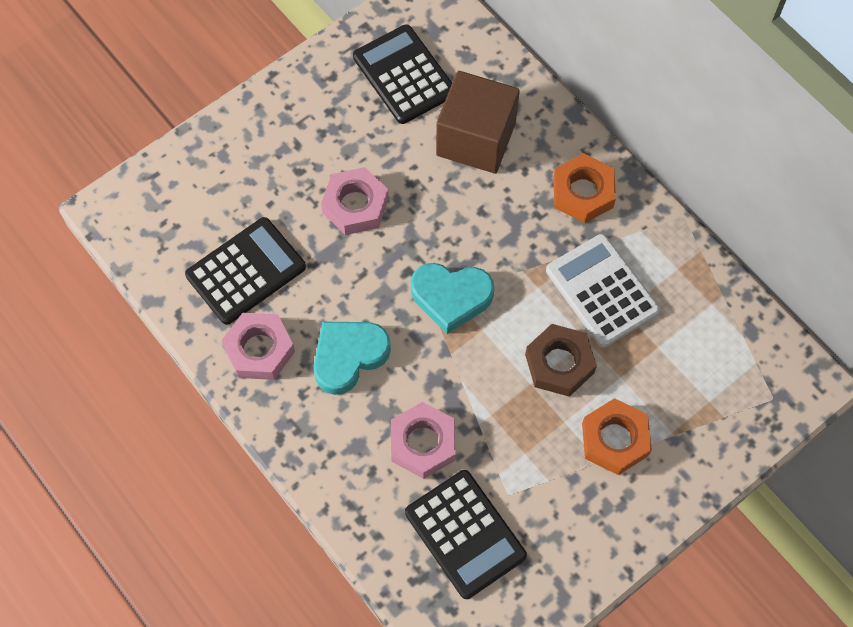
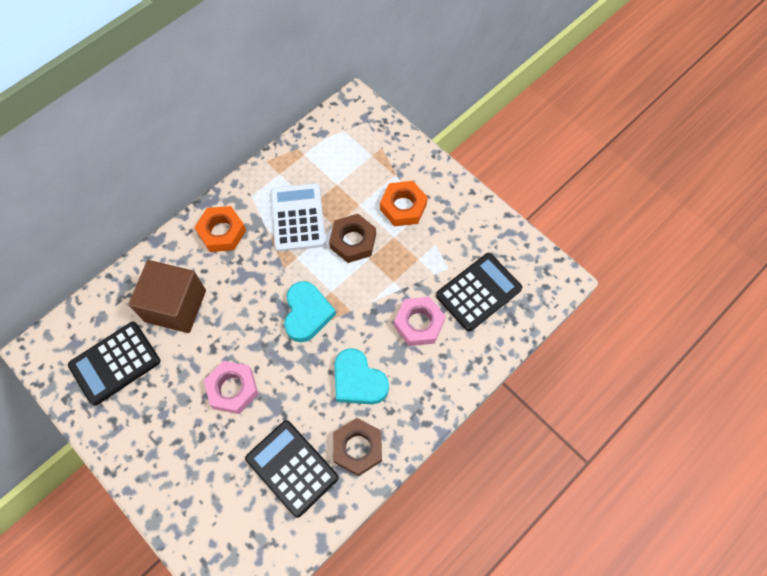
camera: 95 degrees left, 0 degrees up
pink nut [221,313,295,380] -> brown nut [333,418,382,476]
white calculator [546,234,660,347] -> white calculator turned 120 degrees clockwise [271,183,326,252]

